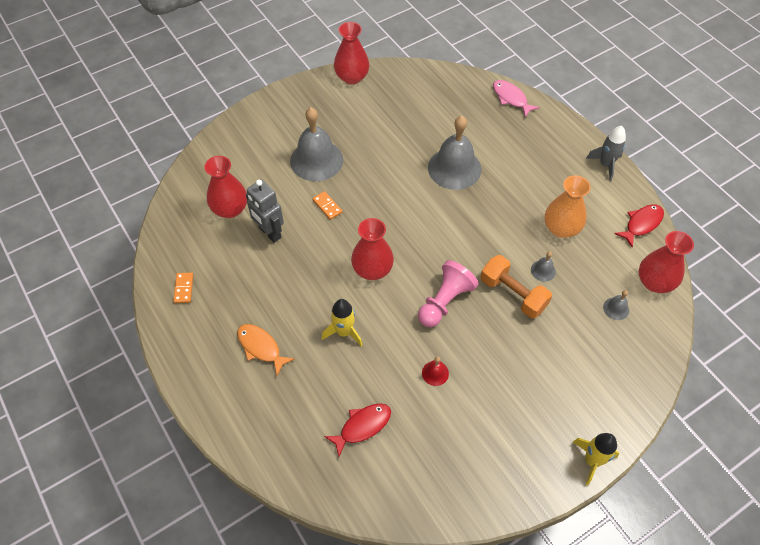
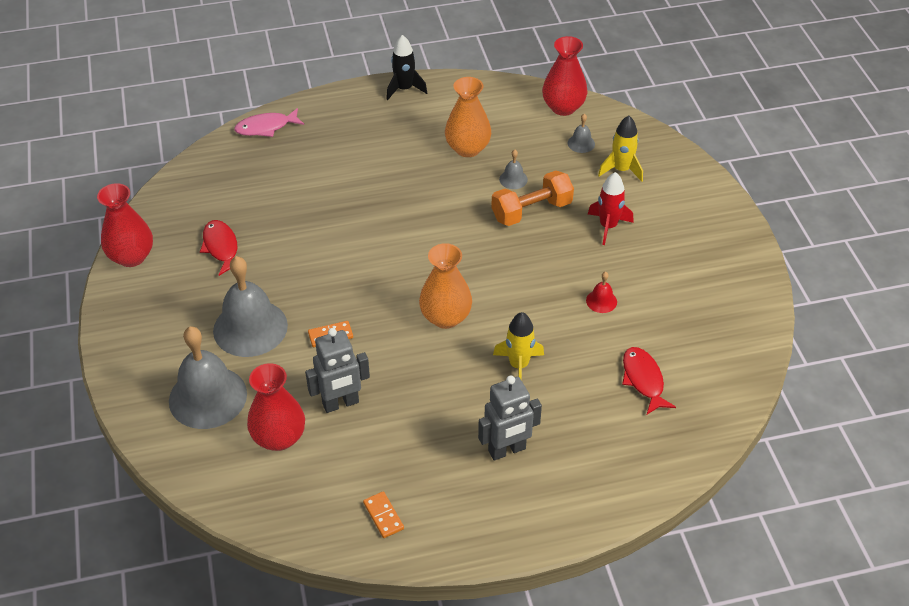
camera: 70 degrees left, 10 degrees down
orange domino [173,272,193,303] -> orange domino turned 45 degrees clockwise [363,491,404,538]
orange fish [237,324,295,376] -> grey robot [478,375,542,461]
red vase [351,218,394,280] -> orange vase [419,243,472,329]
pink pawn [418,260,478,327] -> none
grey bell [428,116,481,190] -> grey bell moved to [169,326,247,429]
yellow rocket [573,433,619,485] -> yellow rocket moved to [598,116,643,182]
grey rocket [586,126,626,181] -> black rocket [386,35,427,100]
red fish [614,204,664,248] -> red fish moved to [200,220,237,276]
none -> red rocket [588,172,634,245]

